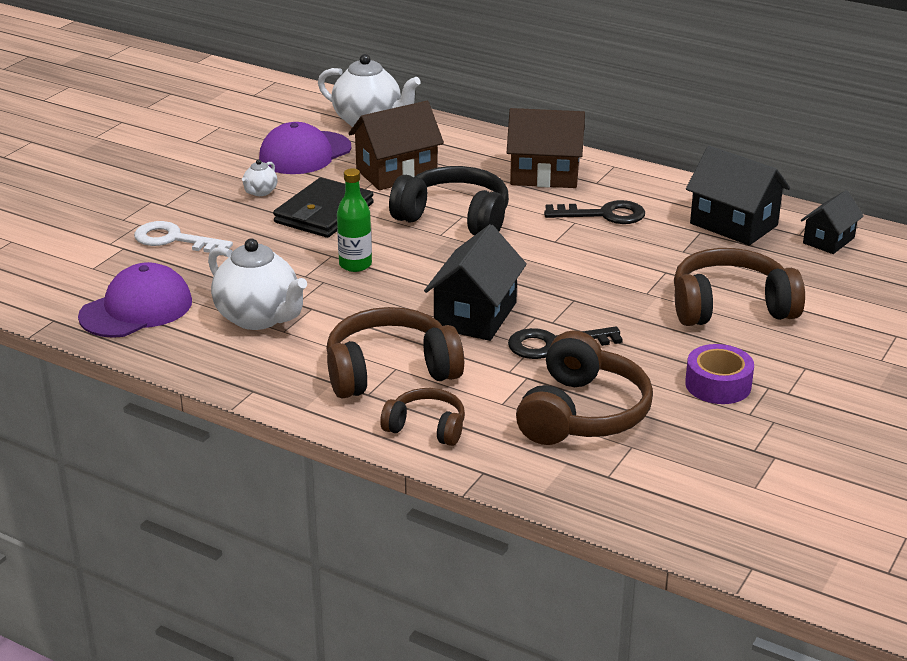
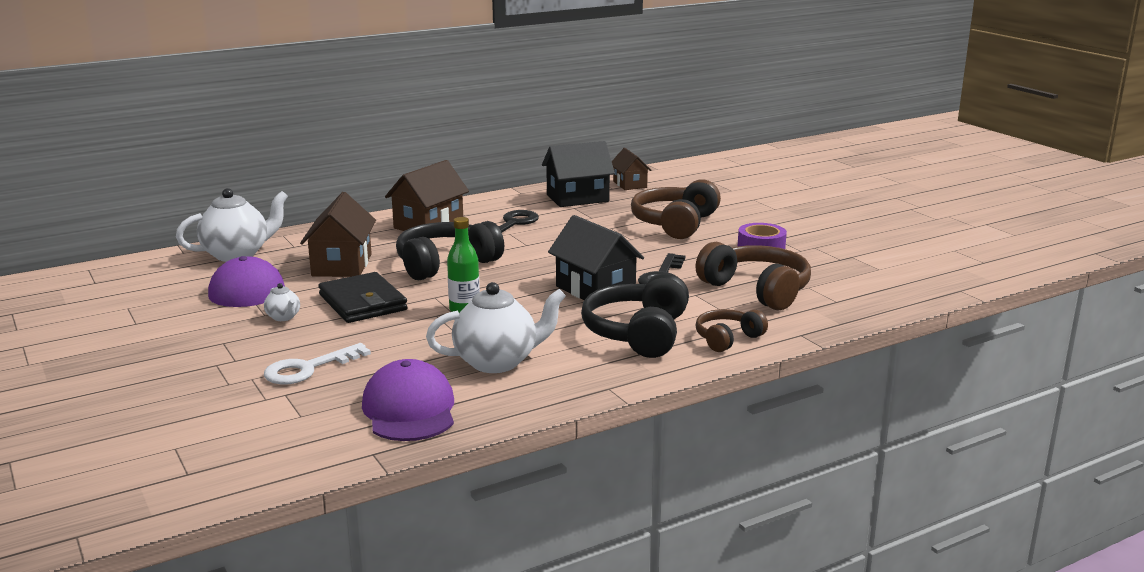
camera: 60 degrees left, 10 degrees down
brown headphones [327,307,464,399] -> black headphones [581,273,689,358]
black house [801,190,864,254] -> brown house [612,148,652,190]

